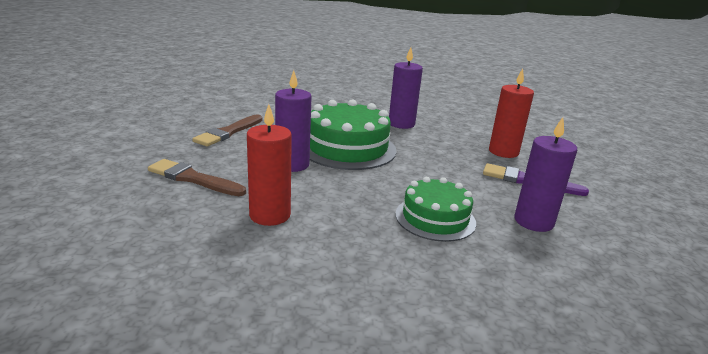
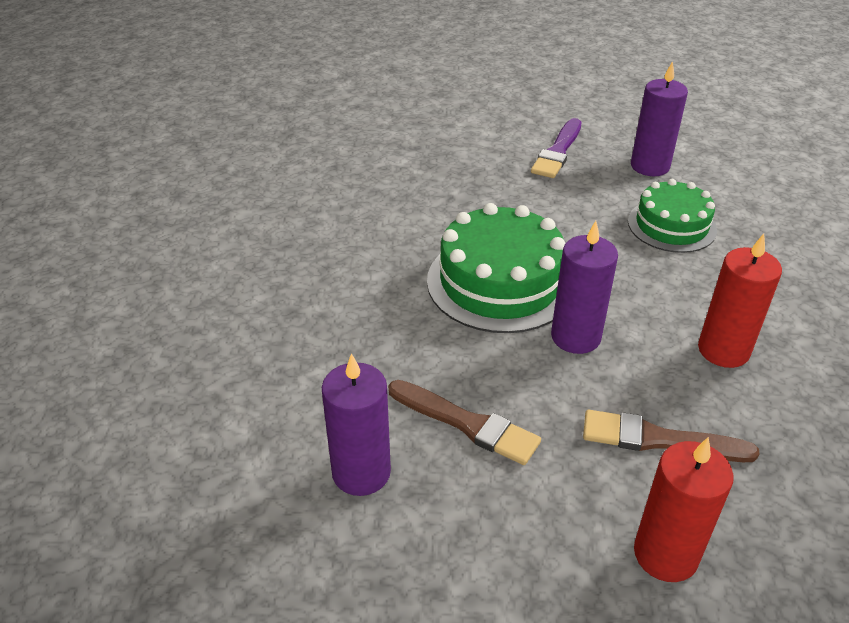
camera: 85 degrees left, 15 degrees up
brown brush [148,159,246,196] -> brown brush turned 75 degrees clockwise [583,410,759,462]
purple candle [389,47,423,129] -> purple candle moved to [322,353,391,496]
red candle [489,68,534,158] -> red candle moved to [634,437,734,582]

